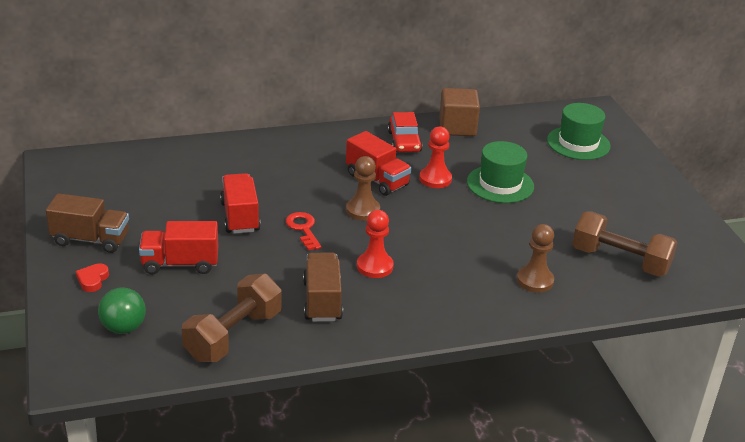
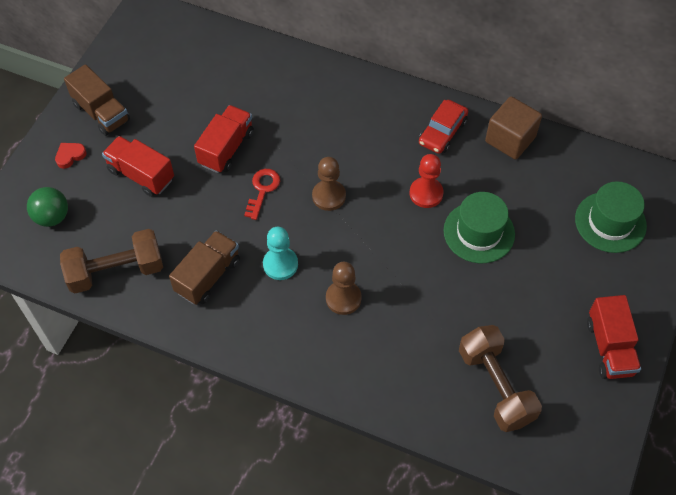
camera: 40 degrees right, 25 degrees up
red truck [346,131,412,196] -> red truck moved to [587,295,641,379]
red pawn [357,210,394,278] -> turquoise pawn [263,227,298,280]
brown pawn [517,224,554,293] -> brown pawn moved to [326,262,362,315]

